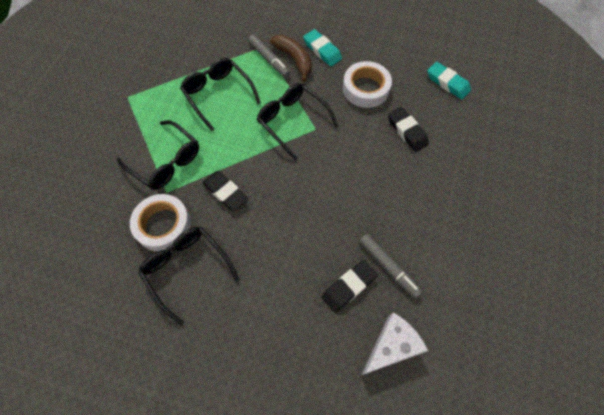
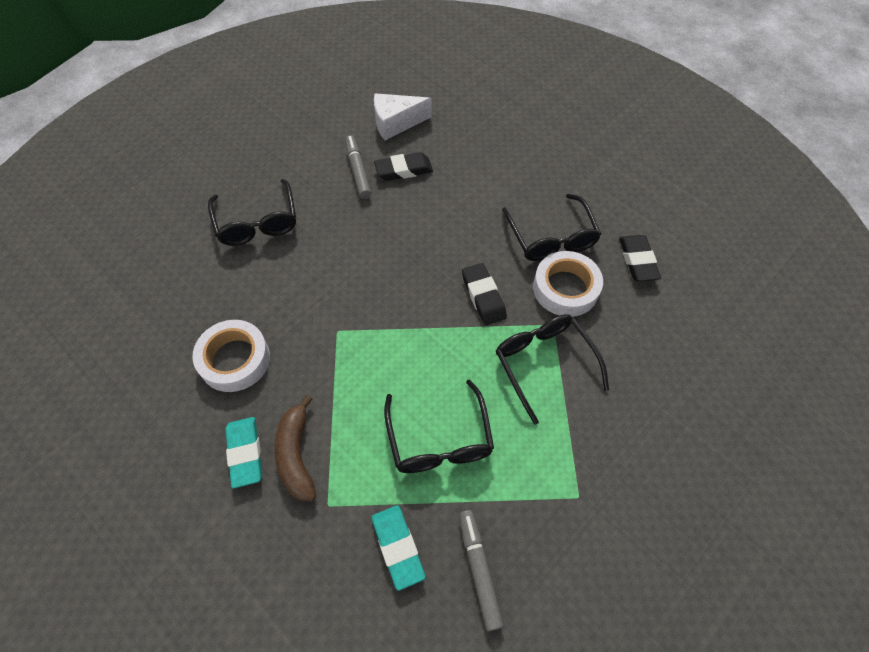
camera: 155 degrees left, 5 degrees down
grey marker [248,35,290,77] -> grey marker moved to [459,510,504,631]
black glasses [257,83,339,161] -> black glasses moved to [208,179,296,246]
black eraser [388,107,429,152] -> black eraser moved to [619,235,661,282]
turquoise eraser [427,62,471,99] -> turquoise eraser moved to [372,505,425,591]

